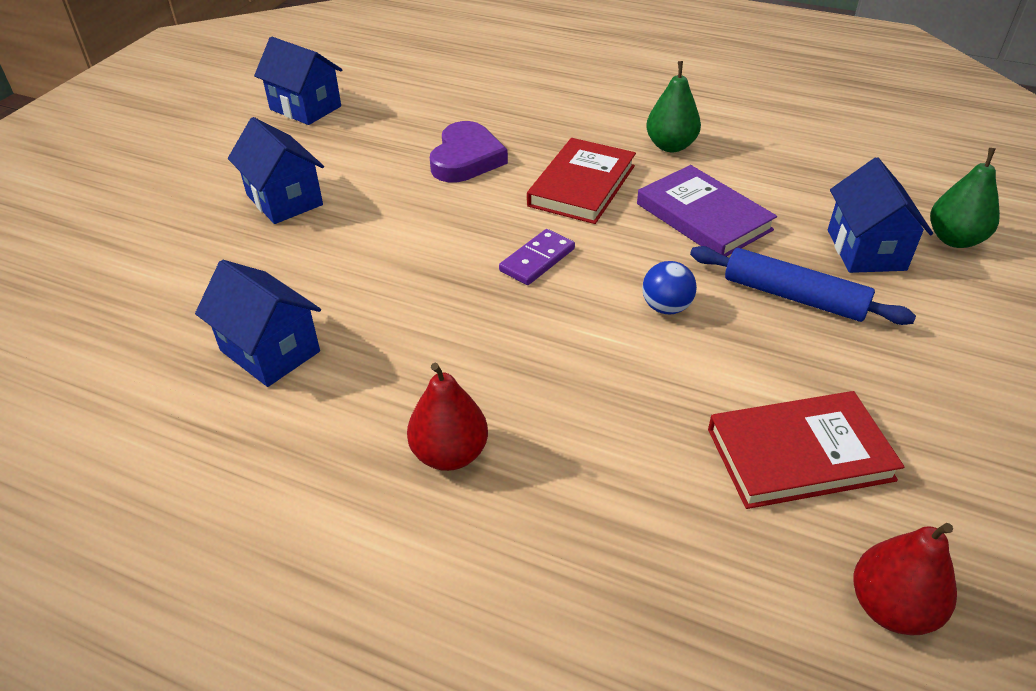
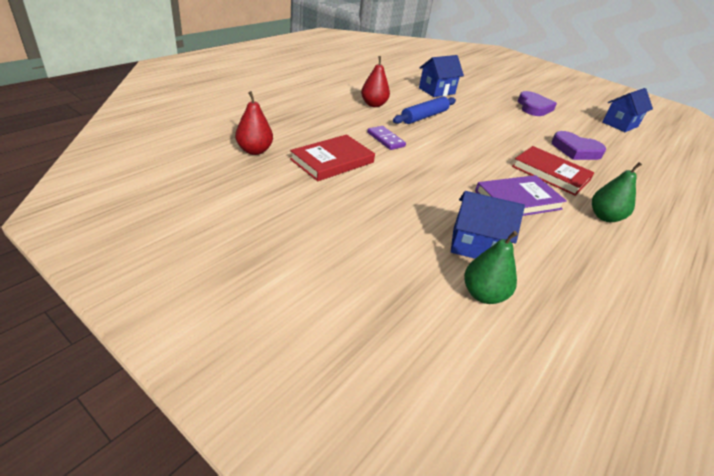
camera: 100 degrees right, 5 degrees down
blue house [228,117,324,224] -> purple heart [518,91,557,116]
purple domino [499,229,575,285] -> purple domino moved to [367,126,406,150]
blue ball [642,261,697,314] -> none
blue rolling pin [690,246,916,325] -> blue rolling pin moved to [393,96,456,124]
red book [708,391,904,509] -> red book turned 45 degrees clockwise [290,134,375,181]

